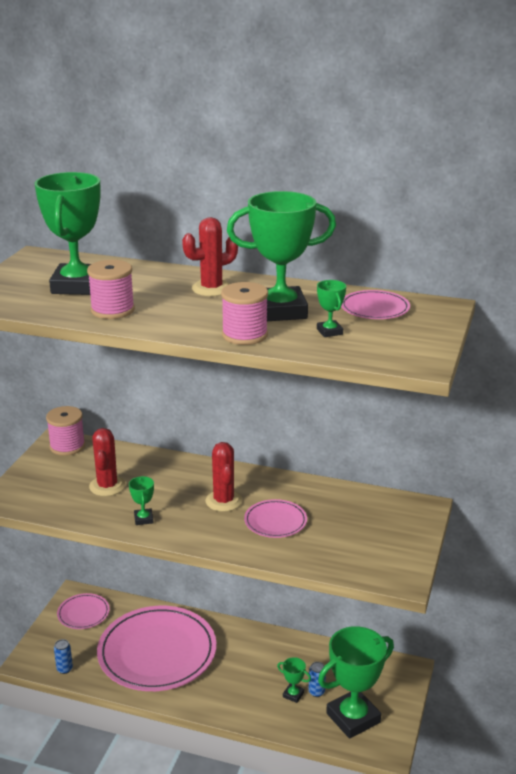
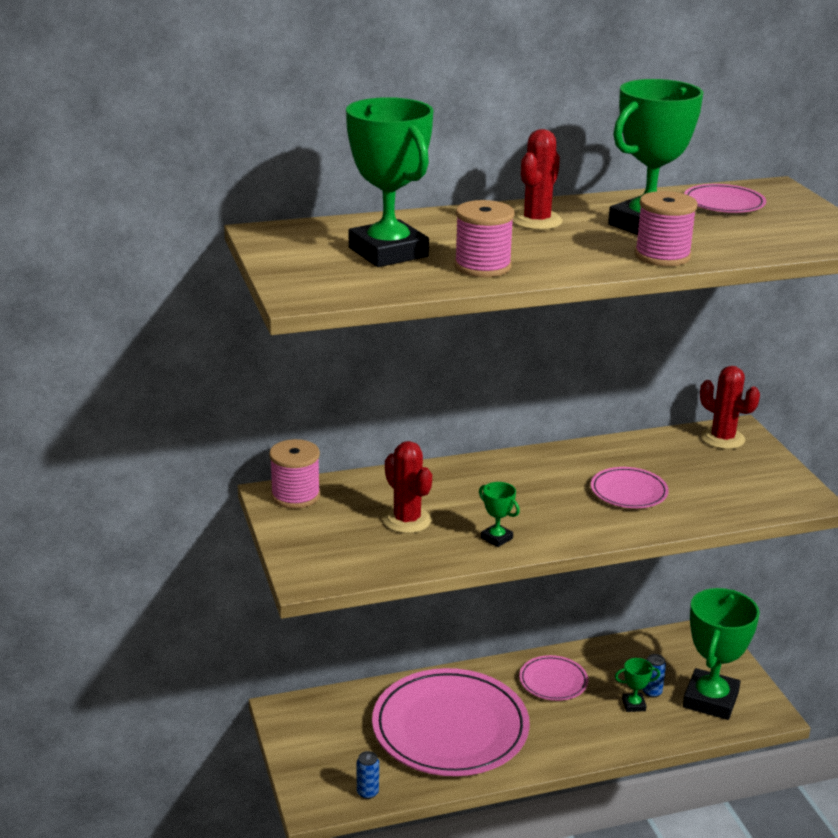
camera: 35 degrees left, 0 degrees up
pink plate [57,593,110,629] -> pink plate moved to [519,655,588,701]
red cactus [205,442,242,512] -> red cactus moved to [700,366,760,449]
green trophy [317,280,346,337] -> none

